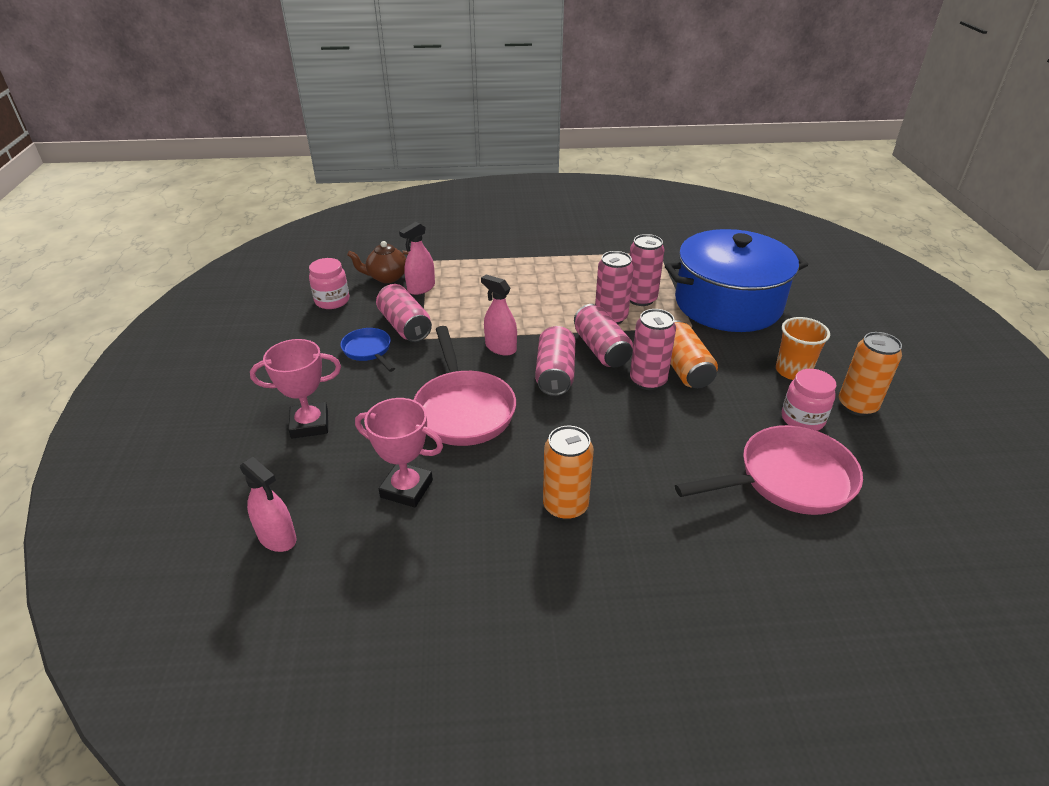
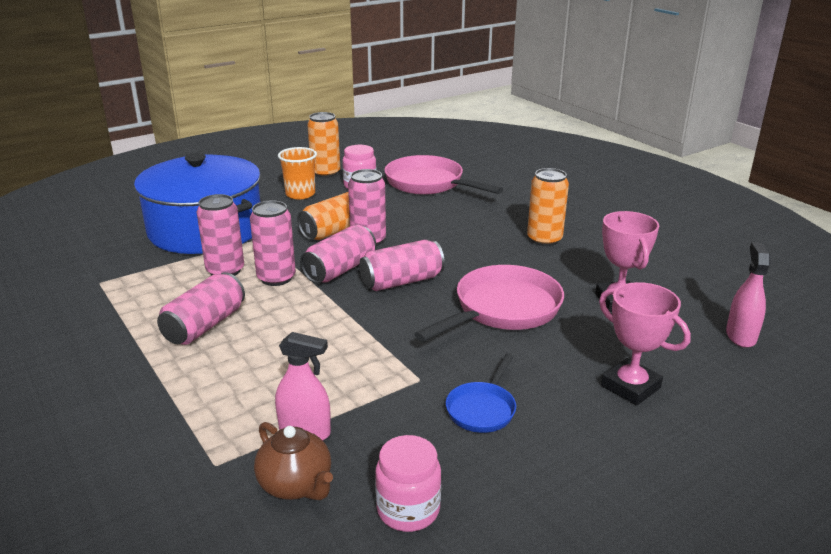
camera: 120 degrees left, 10 degrees down
pink can [376,284,432,342] -> pink can moved to [157,272,245,345]
pink spray bottle [481,275,517,356] -> none

